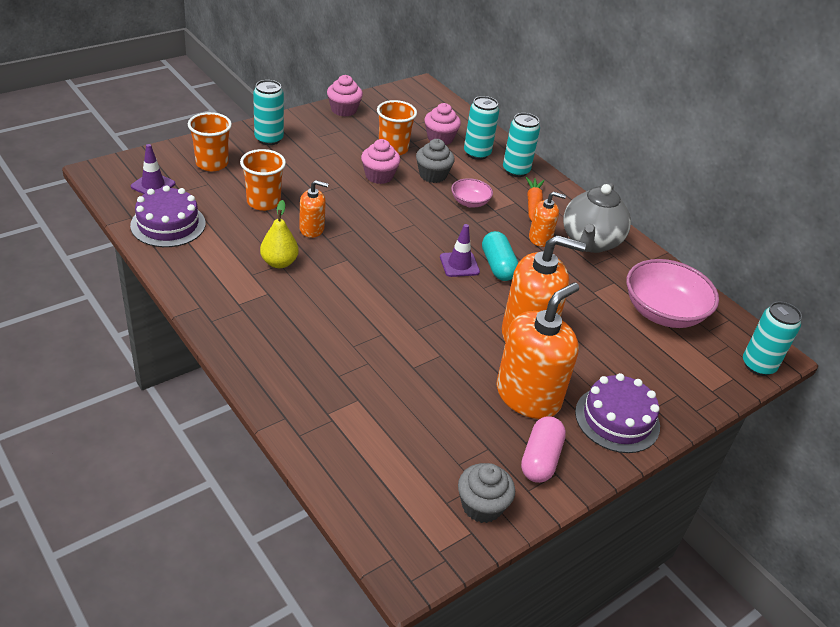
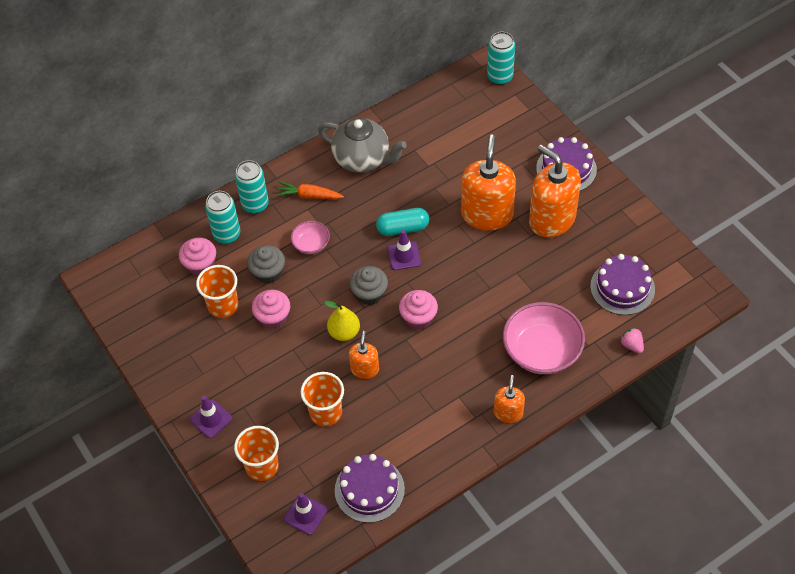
camera: 80 degrees left, 15 degrees up
turquoise can [253,80,284,145] -> purple traffic cone [190,396,232,438]
yellow pear [260,200,299,268] -> yellow pear moved to [324,301,360,341]
pink cupcake [327,75,363,117] -> pink cupcake moved to [399,290,438,329]
grey cupcake [458,463,515,523] -> grey cupcake moved to [350,266,388,305]
pink capsule [521,416,566,483] -> none
orange soap dispenser [529,192,566,247] -> orange soap dispenser moved to [494,375,525,423]
pink bowl [626,259,719,328] -> pink bowl moved to [503,302,585,374]
none -> purple cake [590,254,655,315]
none -> pink strawberry [620,328,644,353]

